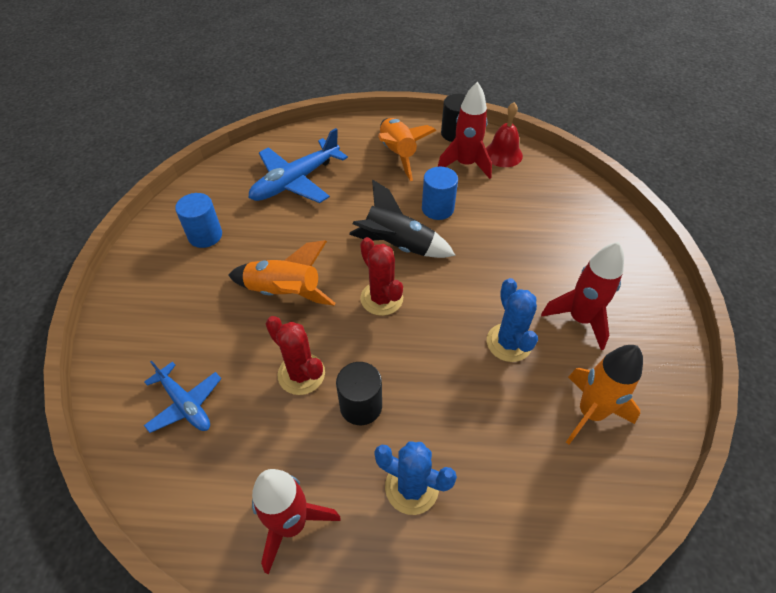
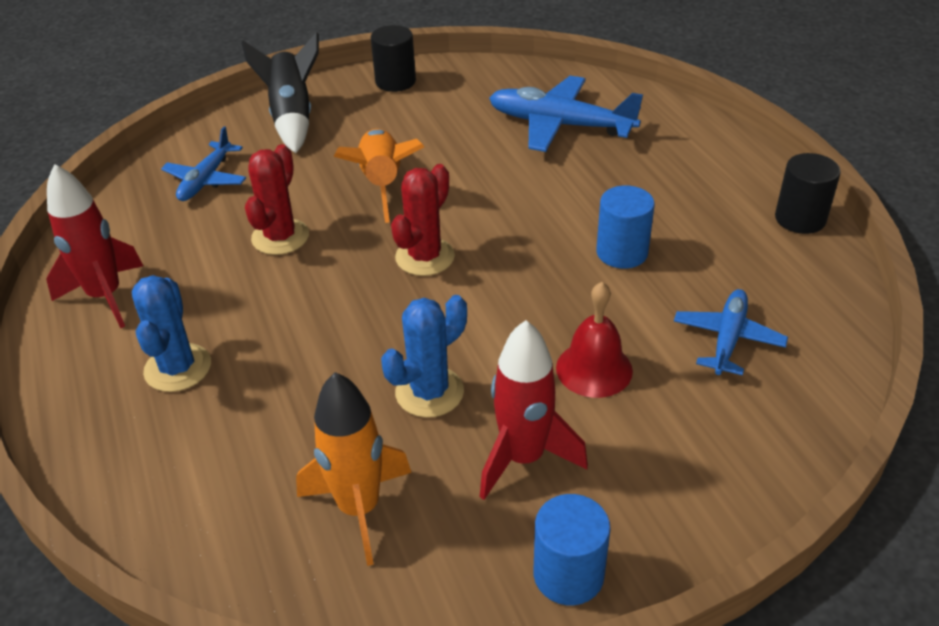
camera: 65 degrees right, 10 degrees down
blue cylinder [175,193,222,248] -> blue cylinder moved to [534,494,611,605]
black cylinder [336,362,382,425] -> black cylinder moved to [371,25,416,92]
black rocket [349,179,456,258] -> black rocket moved to [241,32,319,153]
orange rocket [378,118,436,181] -> none
red rocket [438,82,492,179] -> none
red bell [486,102,523,167] -> red bell moved to [556,282,633,398]
none -> blue plane [674,289,788,375]

